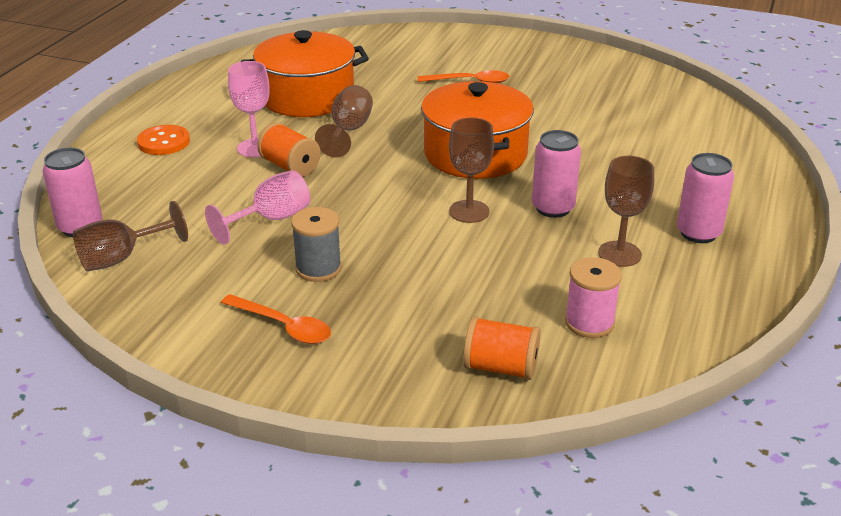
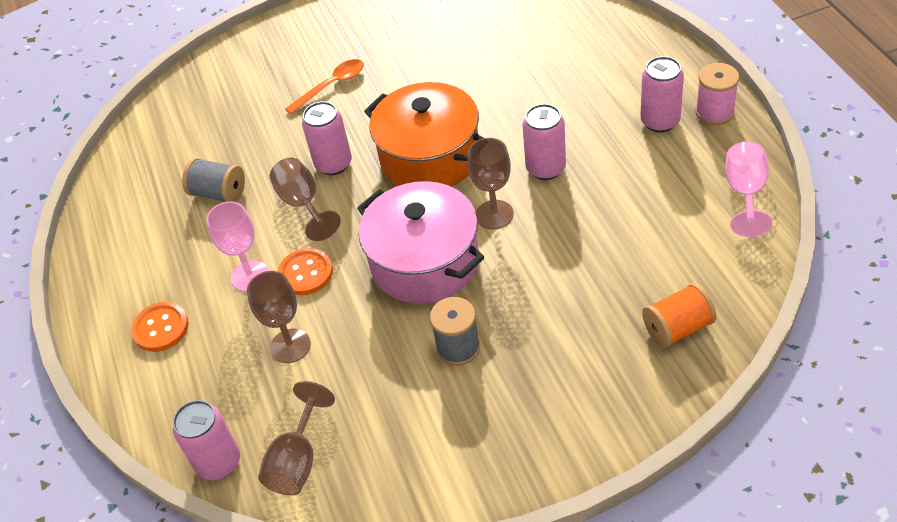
camera: 35 degrees left, 15 degrees up
pink goblet [205,170,311,245] -> pink goblet moved to [725,141,772,237]
orange spoon [221,294,331,344] -> none
orange pot [241,30,369,117] -> grey spool [182,158,245,202]
orange spool [257,122,321,177] -> orange button [278,248,333,295]
pink spool [565,257,622,338] -> pink spool moved to [695,63,739,125]
brown goblet [598,156,654,267] -> brown goblet moved to [247,271,311,363]
none -> pink can [302,101,352,175]
none -> pink pot [357,181,484,304]

